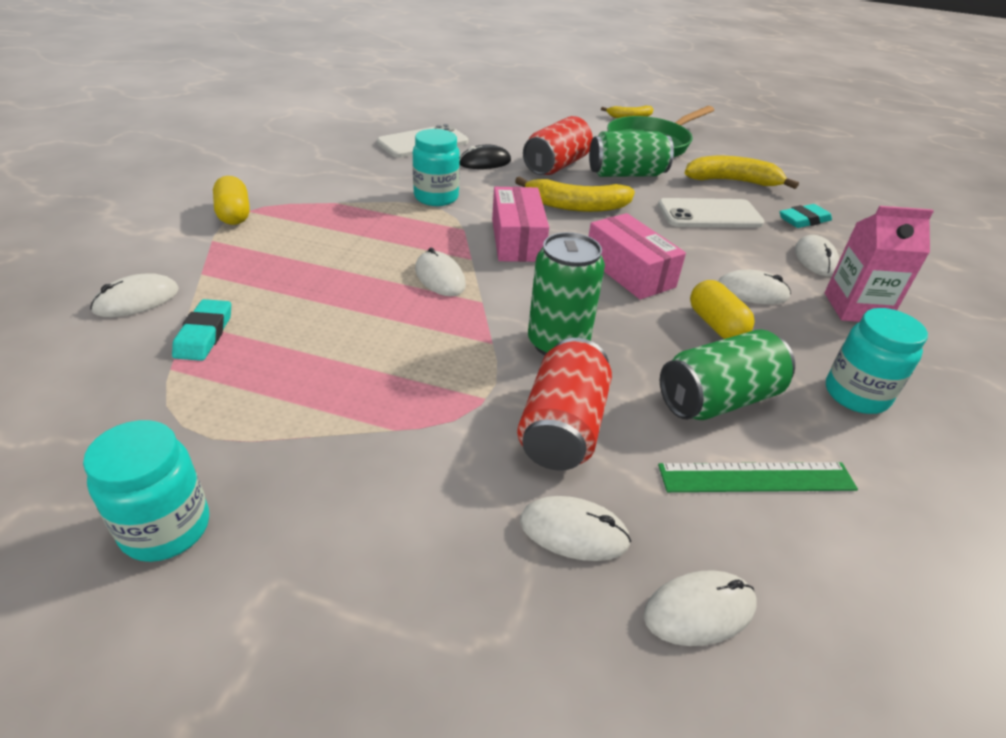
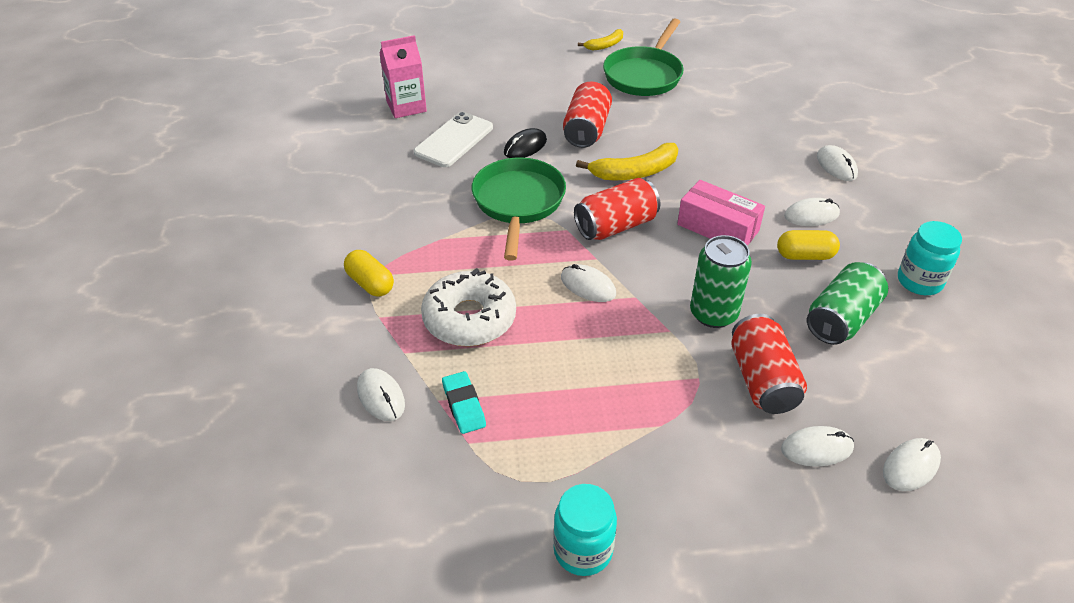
camera: 20 degrees left, 5 degrees up
white mouse [90,273,179,317] -> white mouse turned 60 degrees counterclockwise [357,368,405,421]
turquoise jar [413,129,460,206] -> green pan [472,157,566,261]
pink box [492,187,549,262] -> red can [574,178,660,240]
green can [589,131,674,177] -> none
white phone [658,198,765,228] -> none
green ruler [658,462,858,492] -> none
yellow banana [685,156,799,189] -> none
yellow capsule [690,280,755,339] -> yellow capsule turned 45 degrees counterclockwise [777,230,840,260]
turquoise eraser [780,204,832,228] -> none
pink carton [825,206,934,322] -> pink carton moved to [379,35,427,118]
none -> white donut [421,268,516,346]

